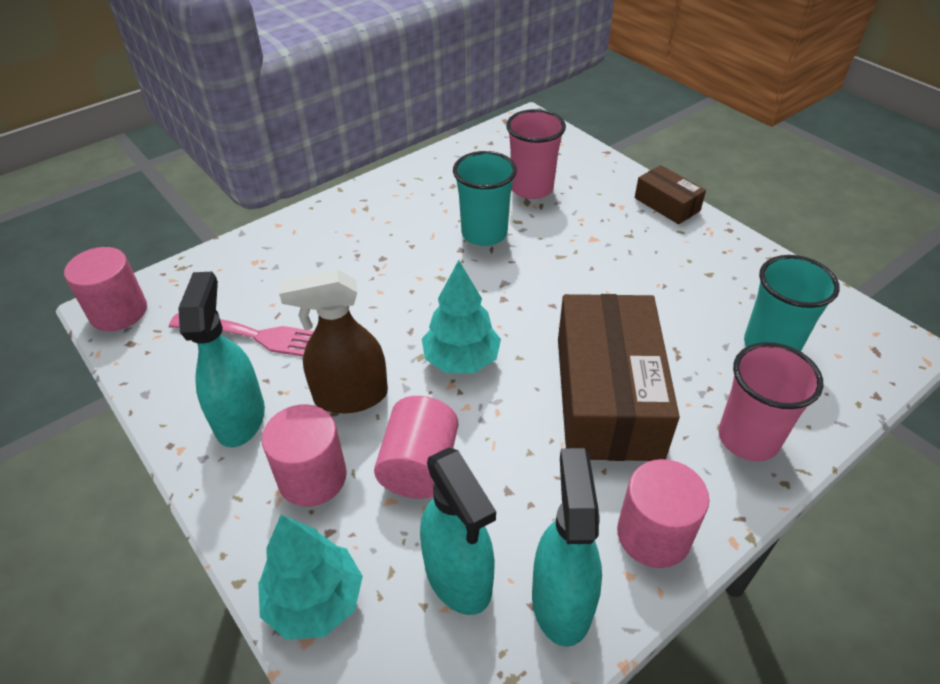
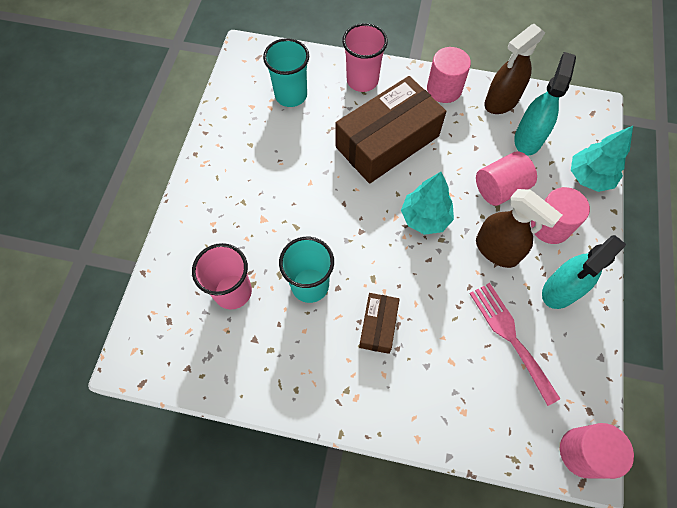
camera: 130 degrees left, 20 degrees up
turquoise spray bottle [532,448,602,647] -> brown spray bottle [484,24,545,114]
brown box [635,165,706,224] -> brown box moved to [359,293,400,354]

